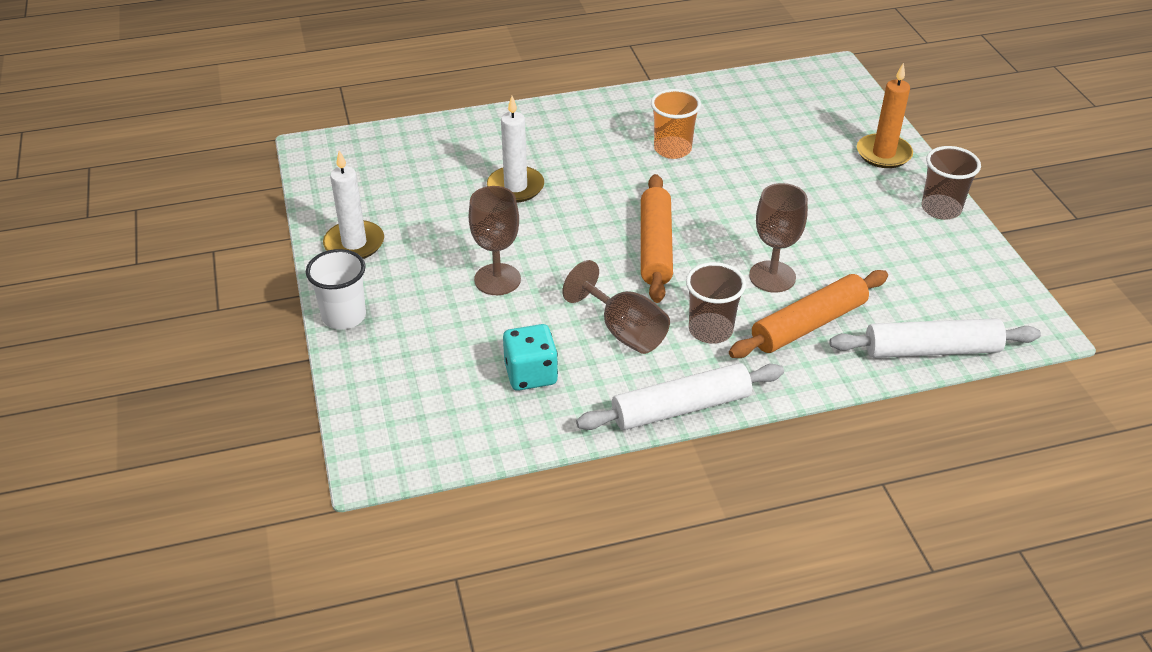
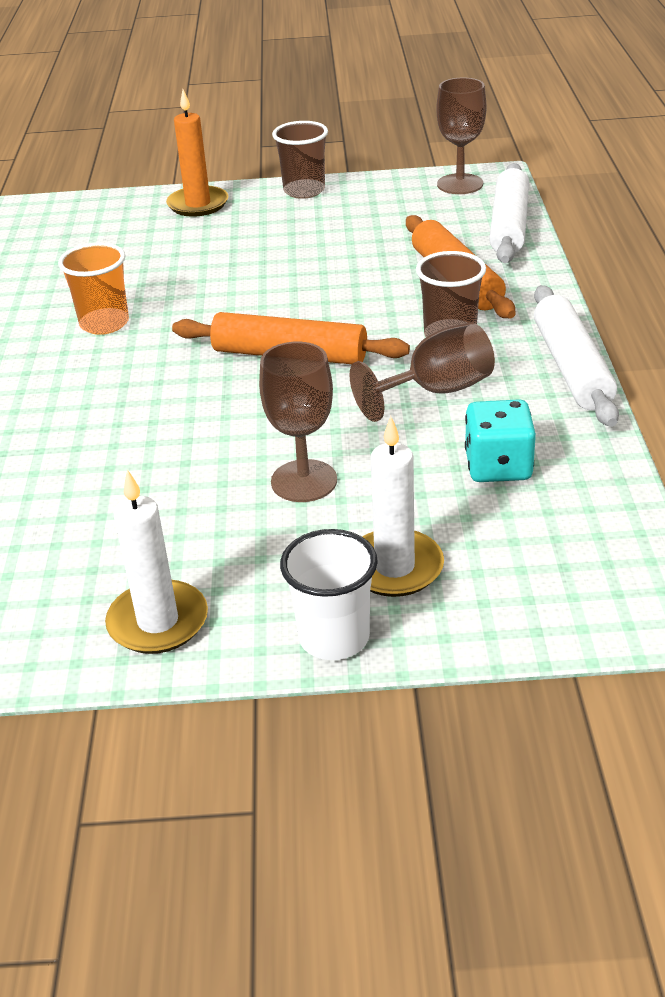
camera: 75 degrees left, 5 degrees down
white candle [487,96,544,202] -> white candle moved to [362,416,444,597]
brown goblet [749,183,808,293] -> brown goblet moved to [436,78,486,194]

